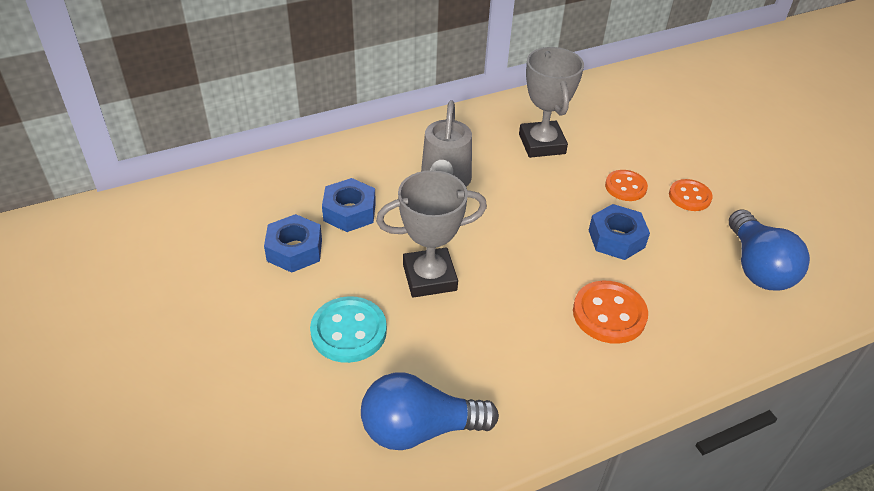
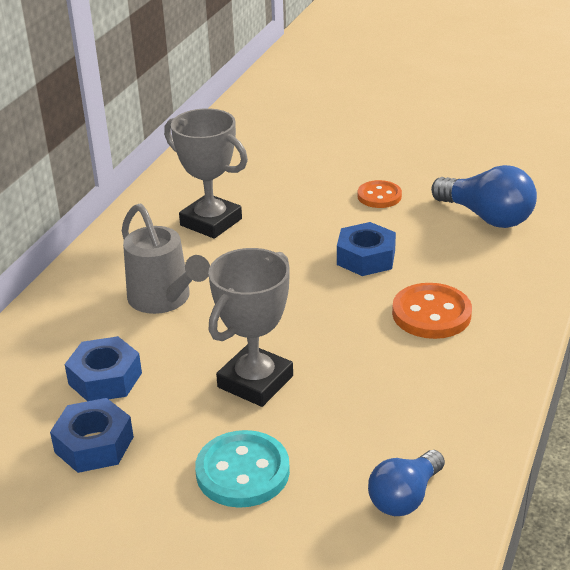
camera: 40 degrees left, 10 degrees down
blue light bulb [361,372,499,450] -> blue light bulb [368,450,445,516], size x0.66
orange button [605,170,648,201] -> none

